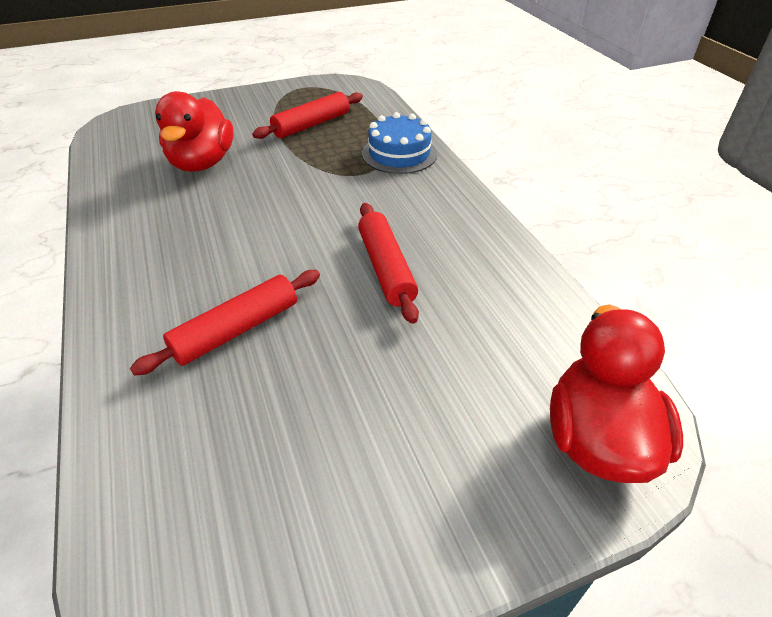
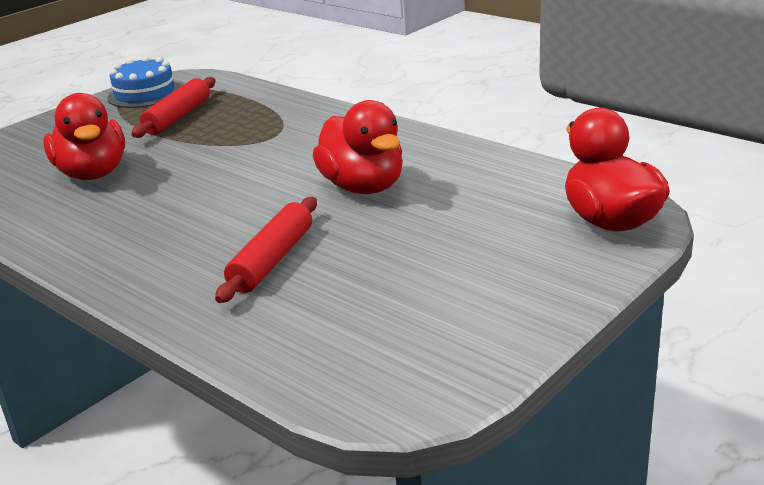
camera: 25 degrees left, 15 degrees down
red rolling pin [358,203,419,324] -> red duck [313,100,403,194]
blue cake [362,112,437,174] -> blue cake moved to [107,56,181,108]

